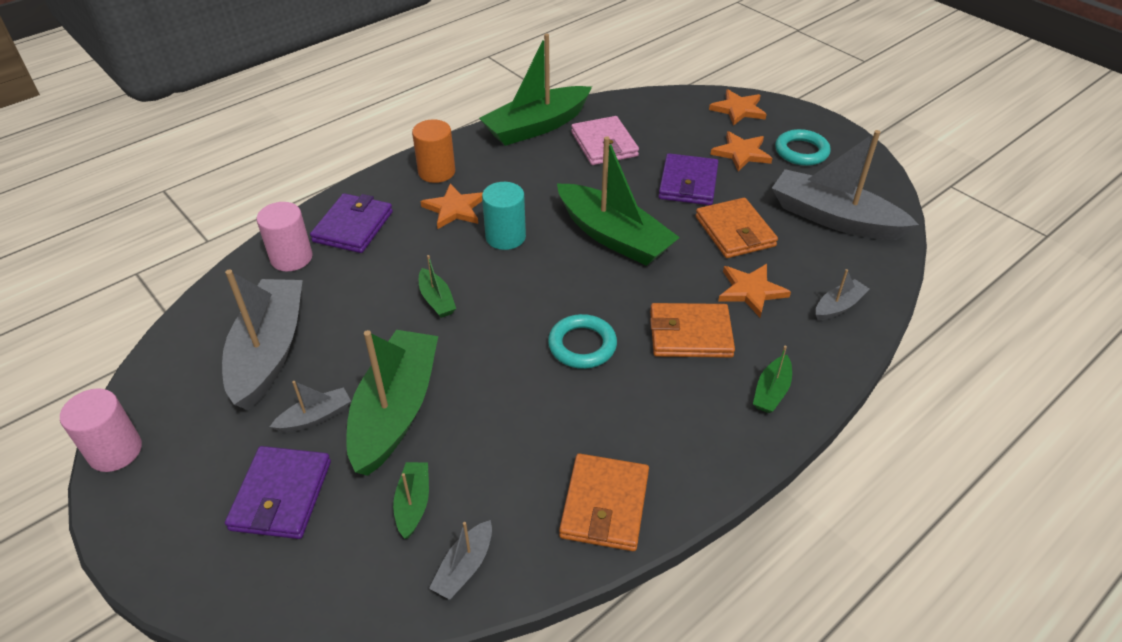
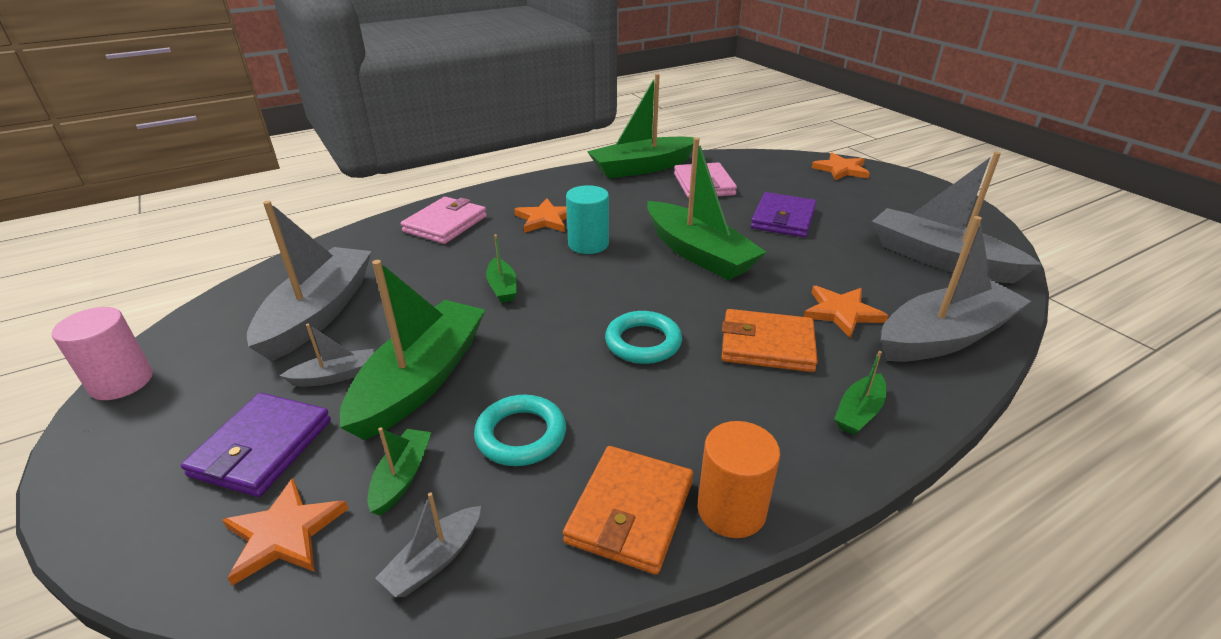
camera: 10 degrees right, 10 degrees down
pink cylinder [256,202,313,271] -> none
purple wallet [310,193,393,253] -> pink wallet [401,197,487,244]
orange cylinder [412,119,455,183] -> orange cylinder moved to [698,421,780,538]
orange wallet [695,198,778,258] -> none
orange star [710,131,772,172] -> orange star moved to [222,478,349,586]
turquoise ring [775,129,831,166] -> turquoise ring moved to [474,395,566,466]
grey boat [816,269,870,320] -> grey boat [881,216,1031,362], size x2.21

